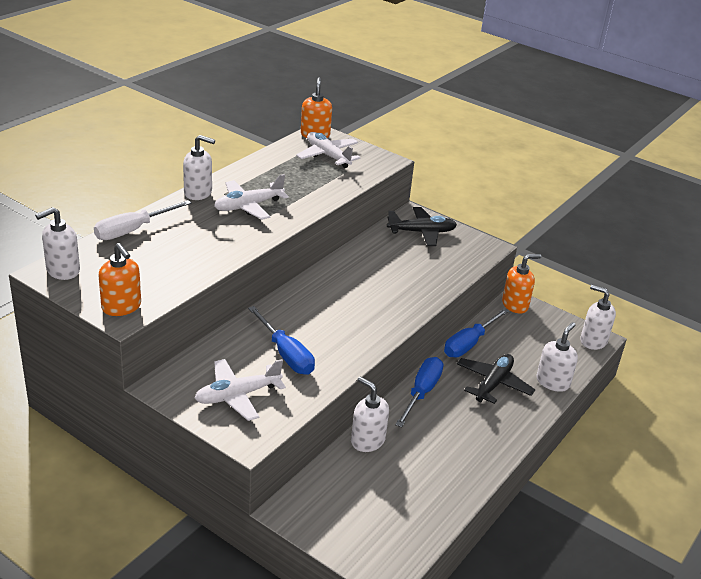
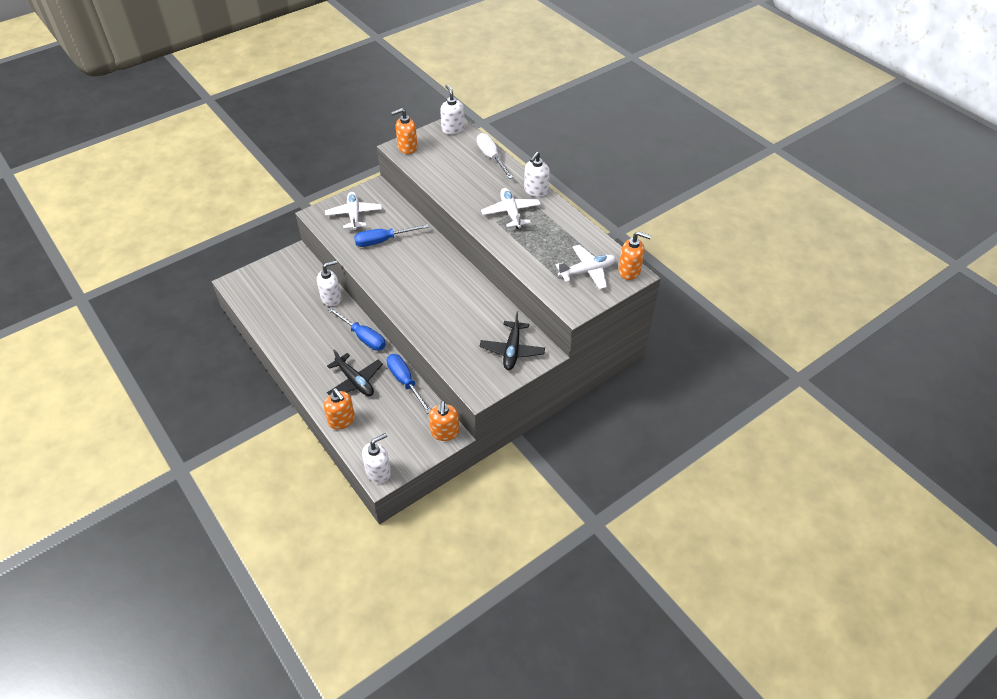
camera: 110 degrees right, 15 degrees up
white soap dispenser [537,322,578,392] -> orange soap dispenser [324,388,355,430]

